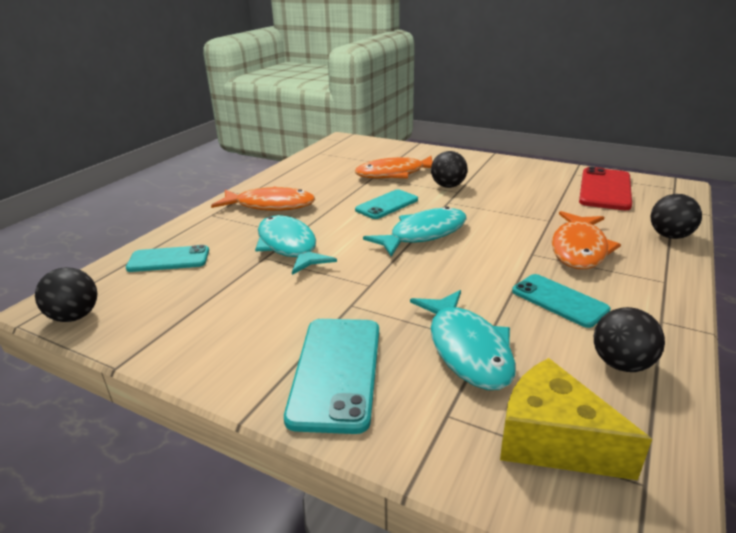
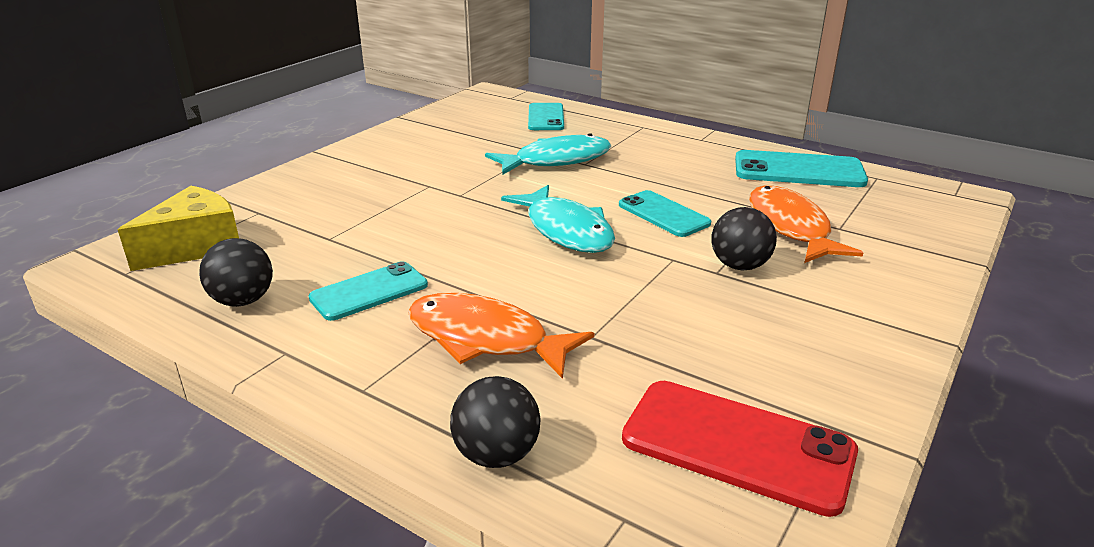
camera: 95 degrees right, 0 degrees up
black ball [35,267,97,322] -> none
orange fish [211,186,315,211] -> none
turquoise phone [284,319,379,434] -> turquoise phone moved to [735,150,868,187]
turquoise fish [410,290,516,390] -> none

